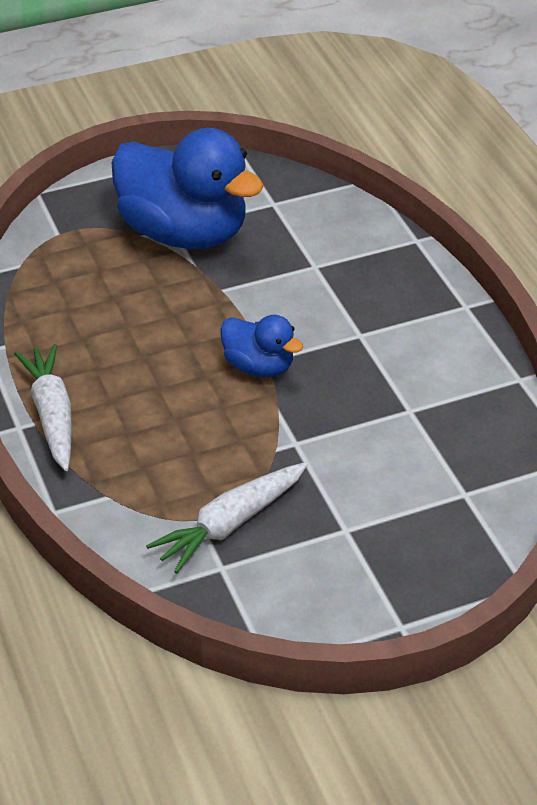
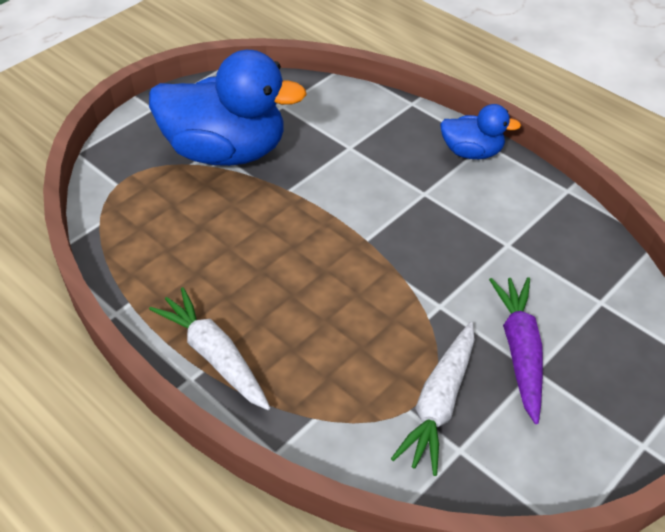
camera: 25 degrees left, 5 degrees up
blue duck [220,315,303,377] -> blue duck moved to [440,104,521,159]
none -> purple carrot [489,277,543,424]

